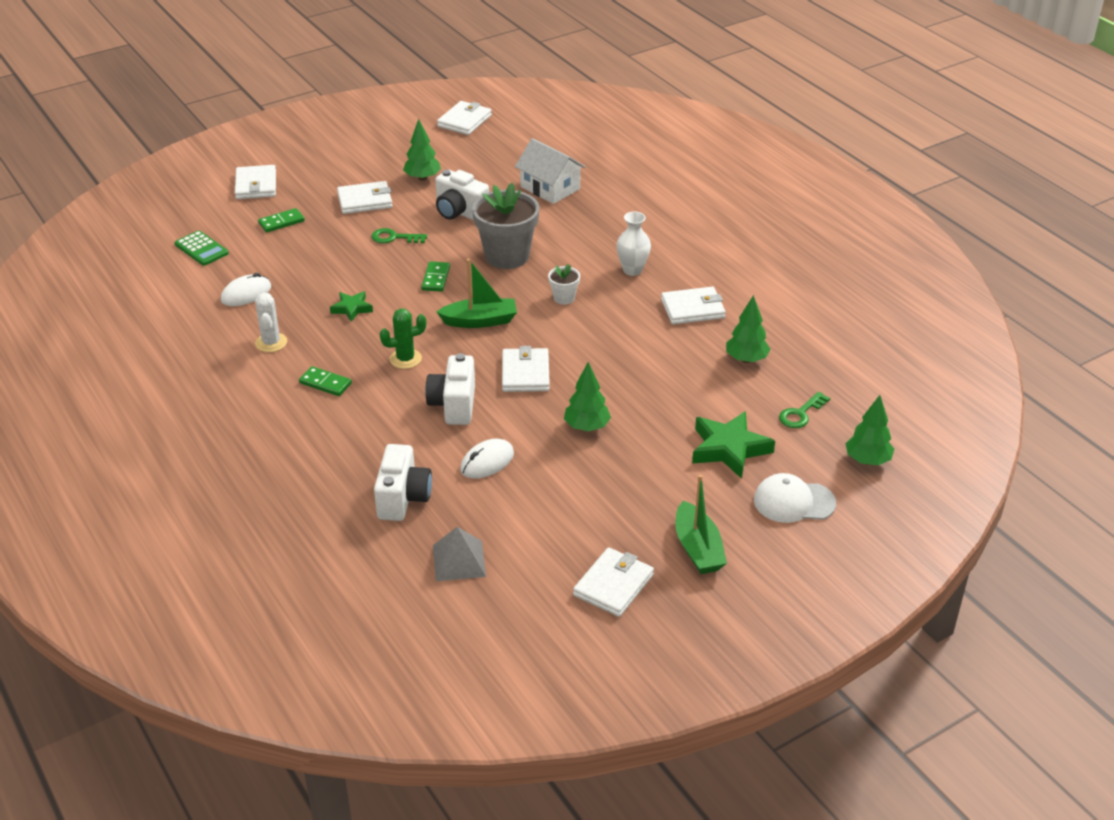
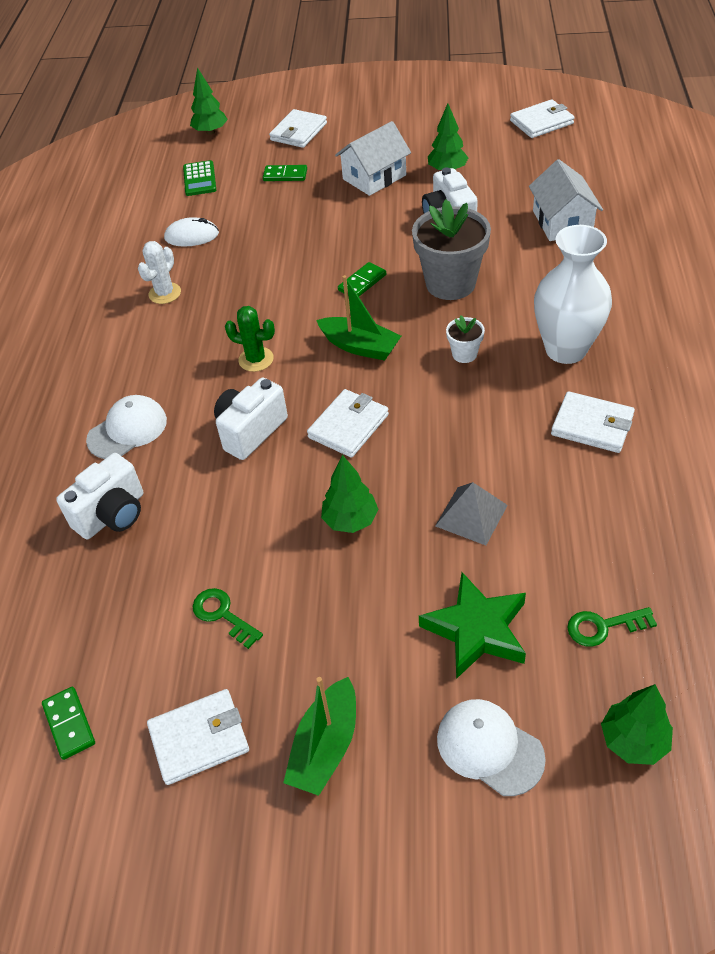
camera: 40 degrees right, 10 degrees up
green domino [299,366,352,396] -> green domino moved to [42,687,95,760]
green star [330,291,373,322] -> none
white wallet [337,181,392,214] -> white house [335,121,411,196]
green key [371,228,427,243] -> green key moved to [193,588,263,649]
grey pyramid [433,527,486,581] -> grey pyramid moved to [435,482,508,545]
white mouse [460,439,514,479] -> none
white vase [616,212,651,276] -> white vase [534,225,612,364], size x1.76
green tree [726,295,770,363] -> green tree moved to [190,67,228,135]
none -> white cap [86,395,167,459]

